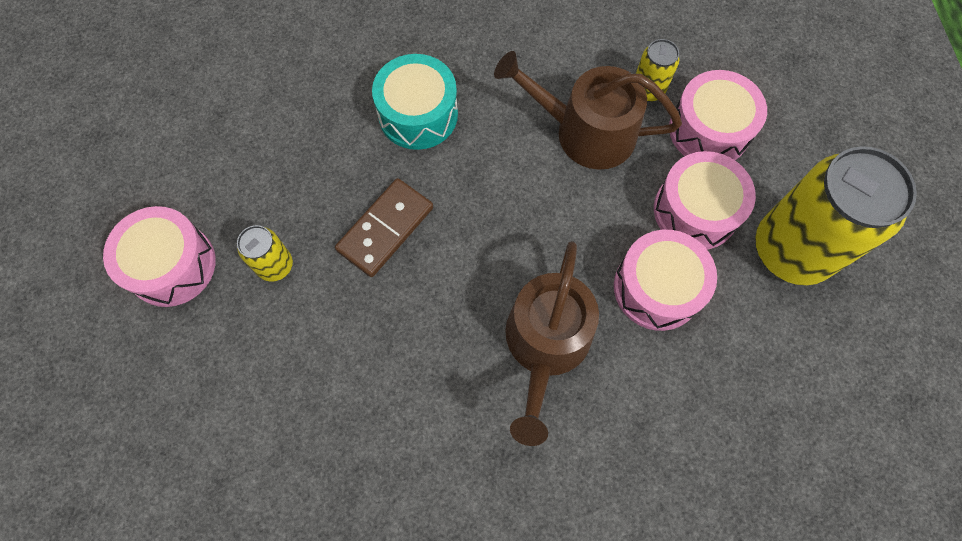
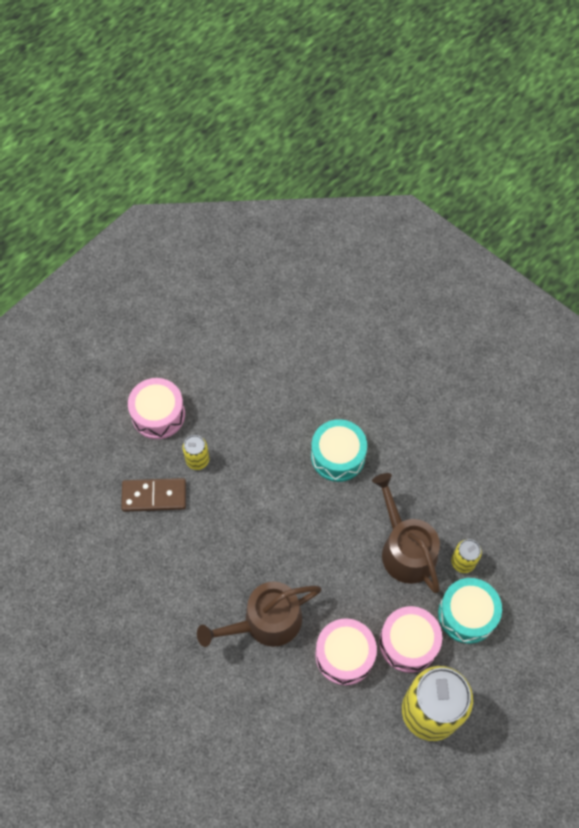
camera: 50 degrees right, 5 degrees down
brown domino [335,178,433,277] -> brown domino moved to [121,478,186,512]
pink drum [669,70,767,160] -> turquoise drum [438,578,502,644]

